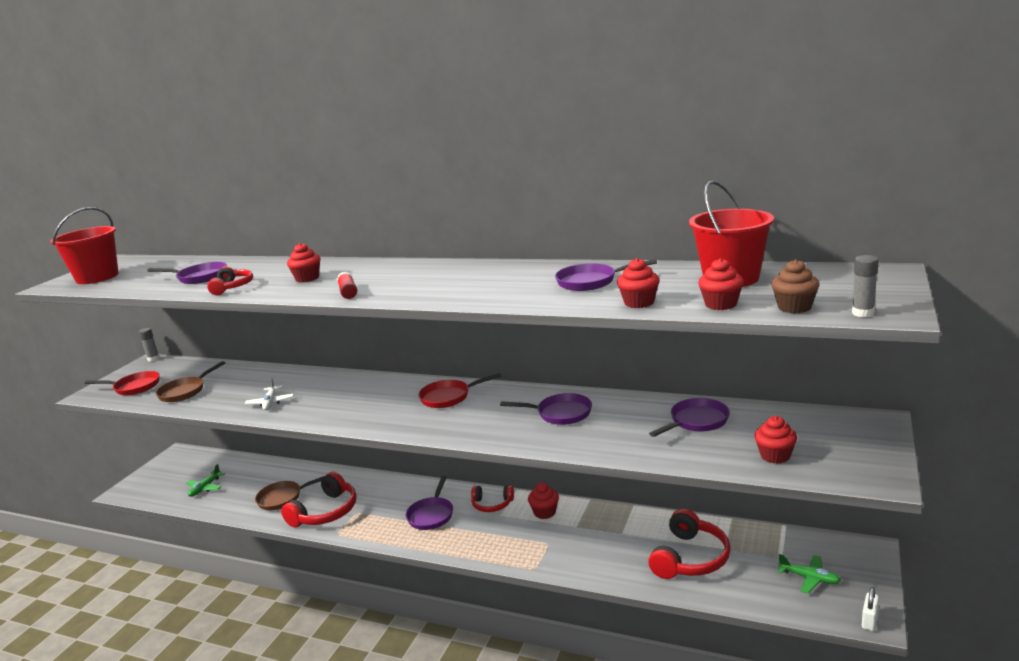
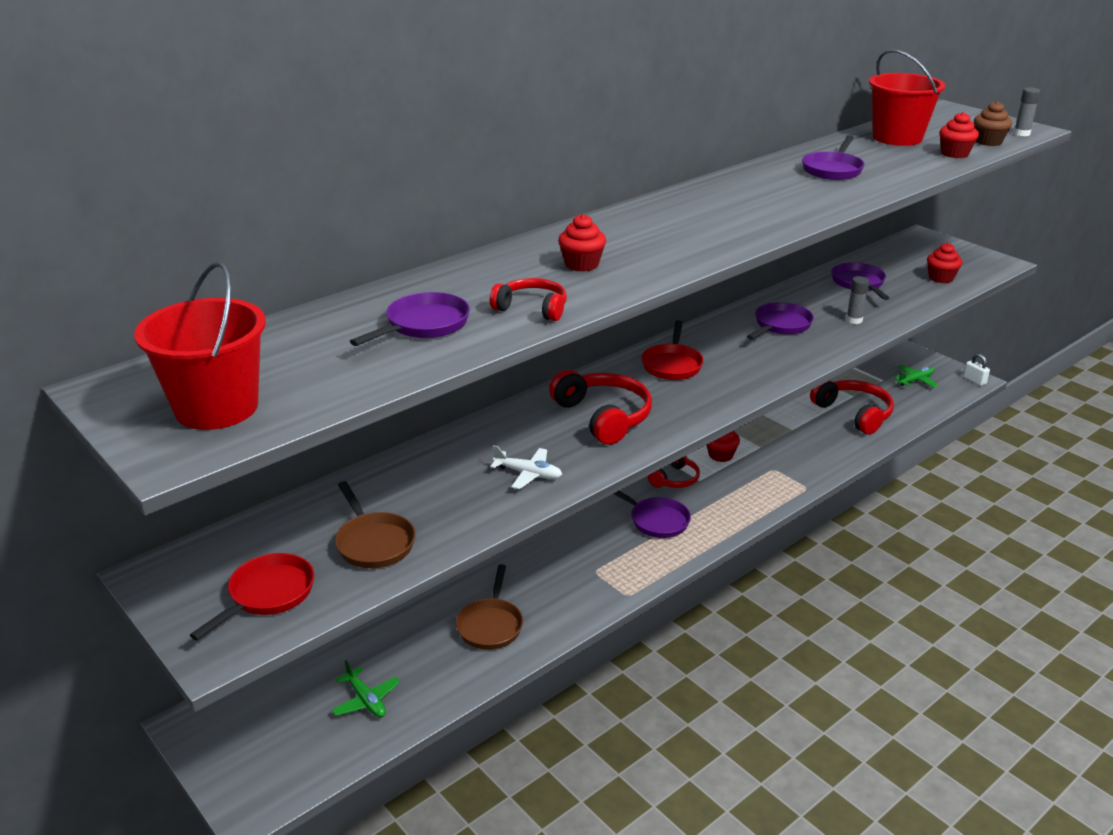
camera: 65 degrees left, 10 degrees up
grey glue stick [139,328,160,361] -> grey glue stick moved to [846,276,870,324]
red headphones [281,472,357,527] -> red headphones moved to [549,370,652,445]
red glue stick [337,272,357,299] -> none
red cupcake [617,258,660,308] -> none

